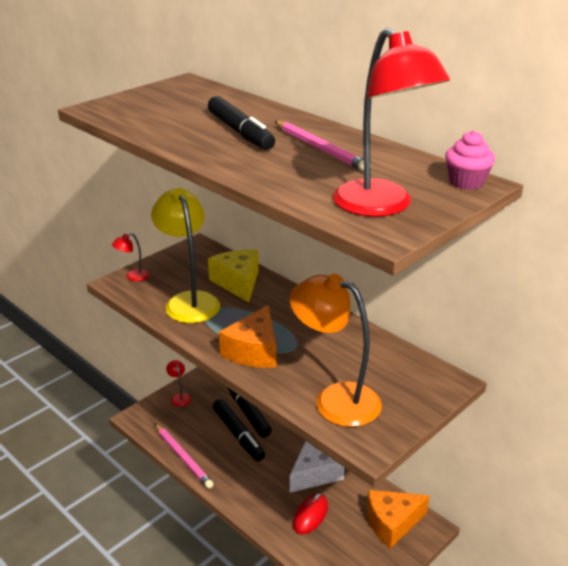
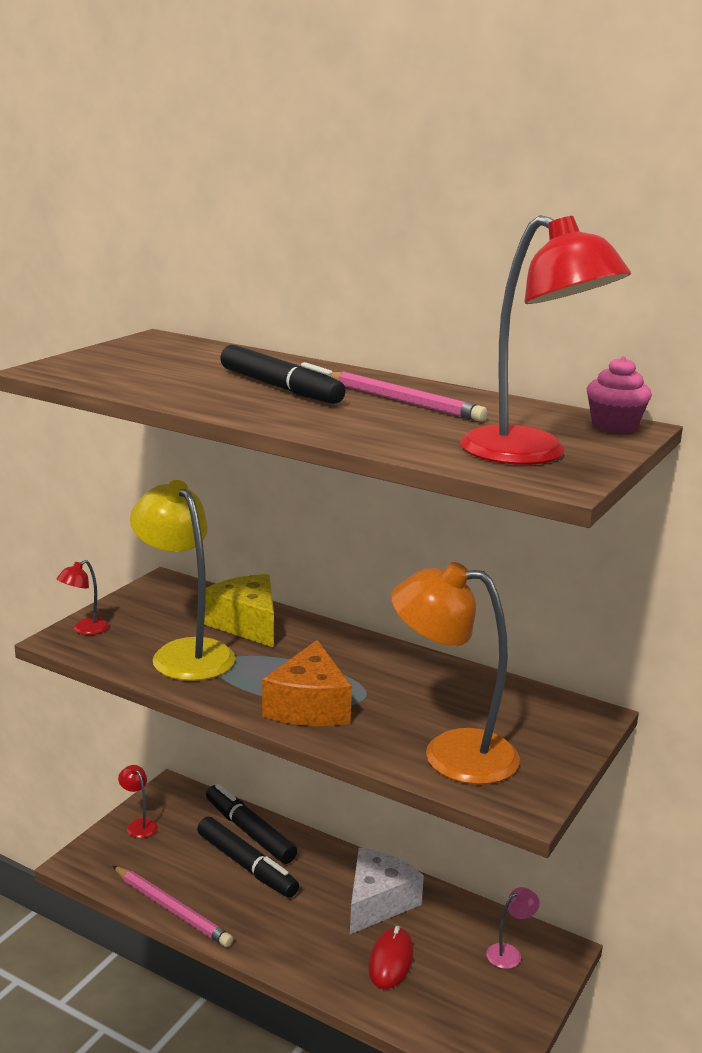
camera: 15 degrees left, 10 degrees down
orange cheese [367,490,430,549] -> pink lamp [486,887,539,969]

